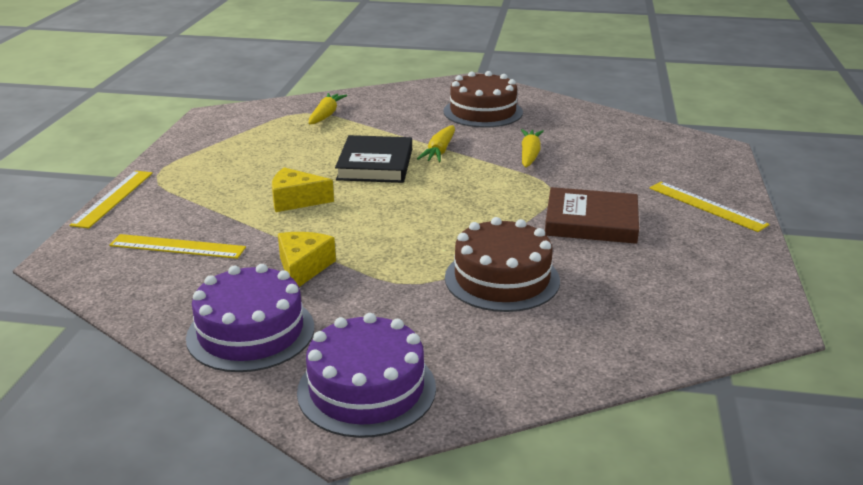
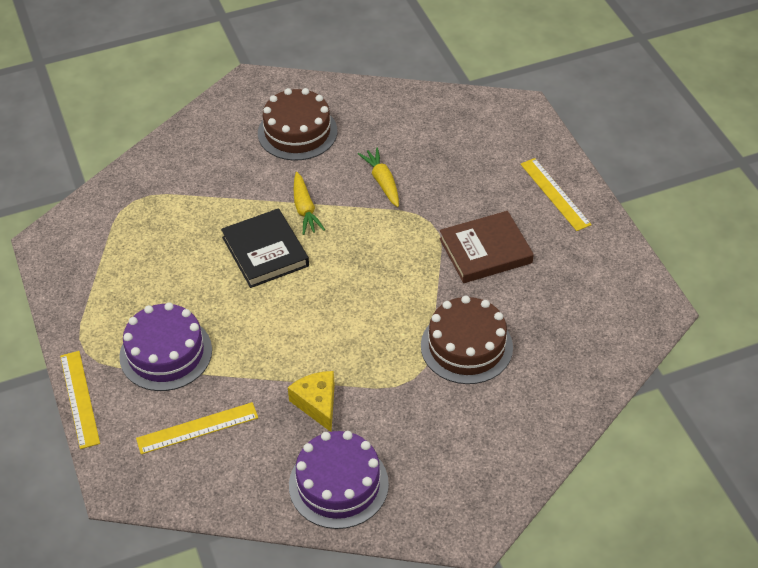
camera: 30 degrees left, 20 degrees up
yellow cheese [272,167,334,212] -> none
purple cake [297,313,436,438] -> purple cake moved to [119,302,212,391]
yellow carrot [309,93,348,124] -> none
yellow ruler [649,182,770,232] -> yellow ruler turned 45 degrees clockwise [520,158,592,231]

